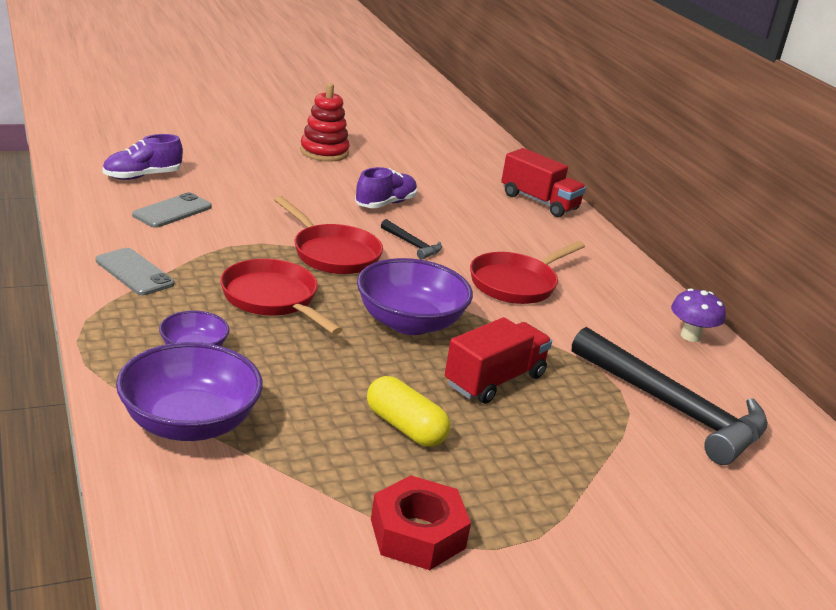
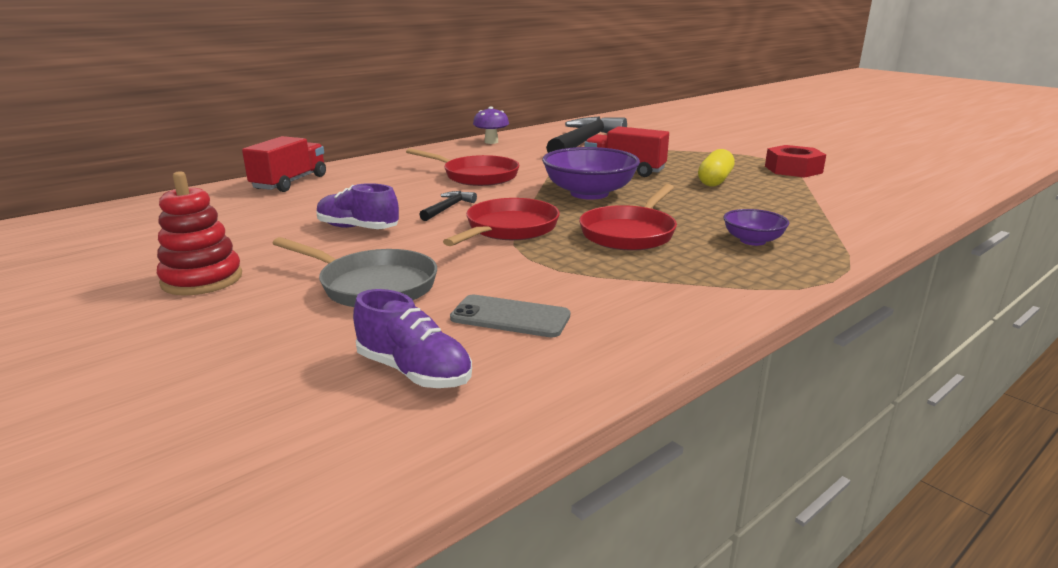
camera: 105 degrees left, 5 degrees down
grey phone [96,248,174,295] -> none
purple bowl [116,342,263,441] -> none
none -> grey pan [272,237,437,307]

